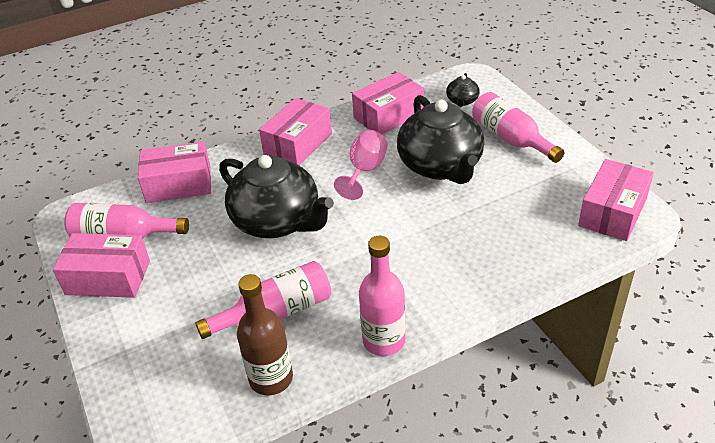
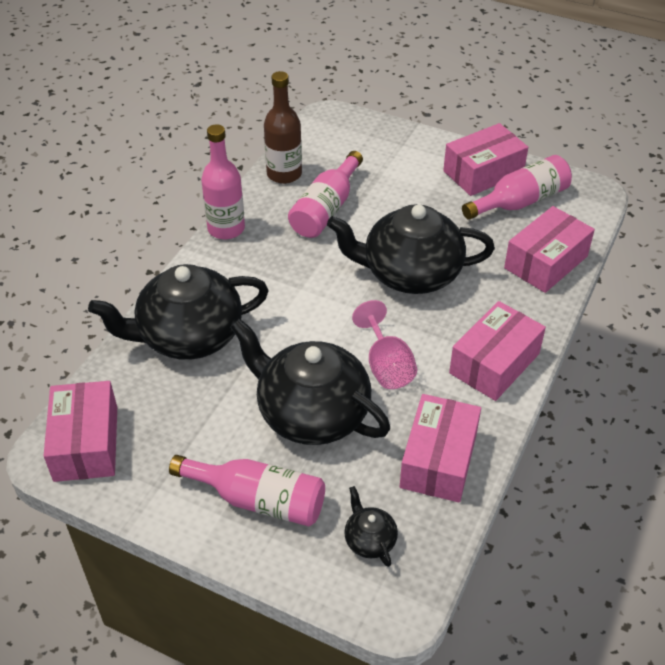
camera: 140 degrees right, 5 degrees up
pink box [259,98,332,165] -> pink box turned 45 degrees clockwise [449,301,546,401]
none -> black teapot [88,264,269,360]

